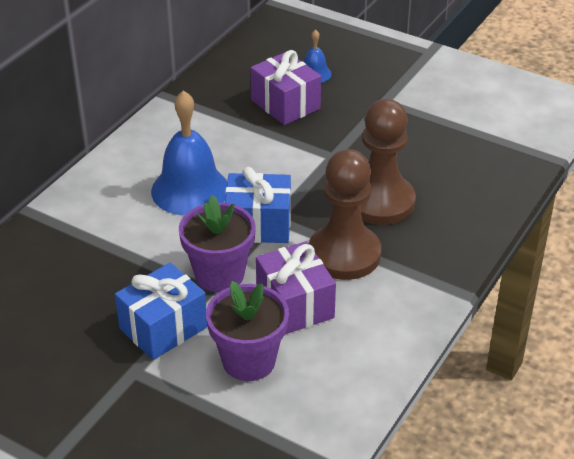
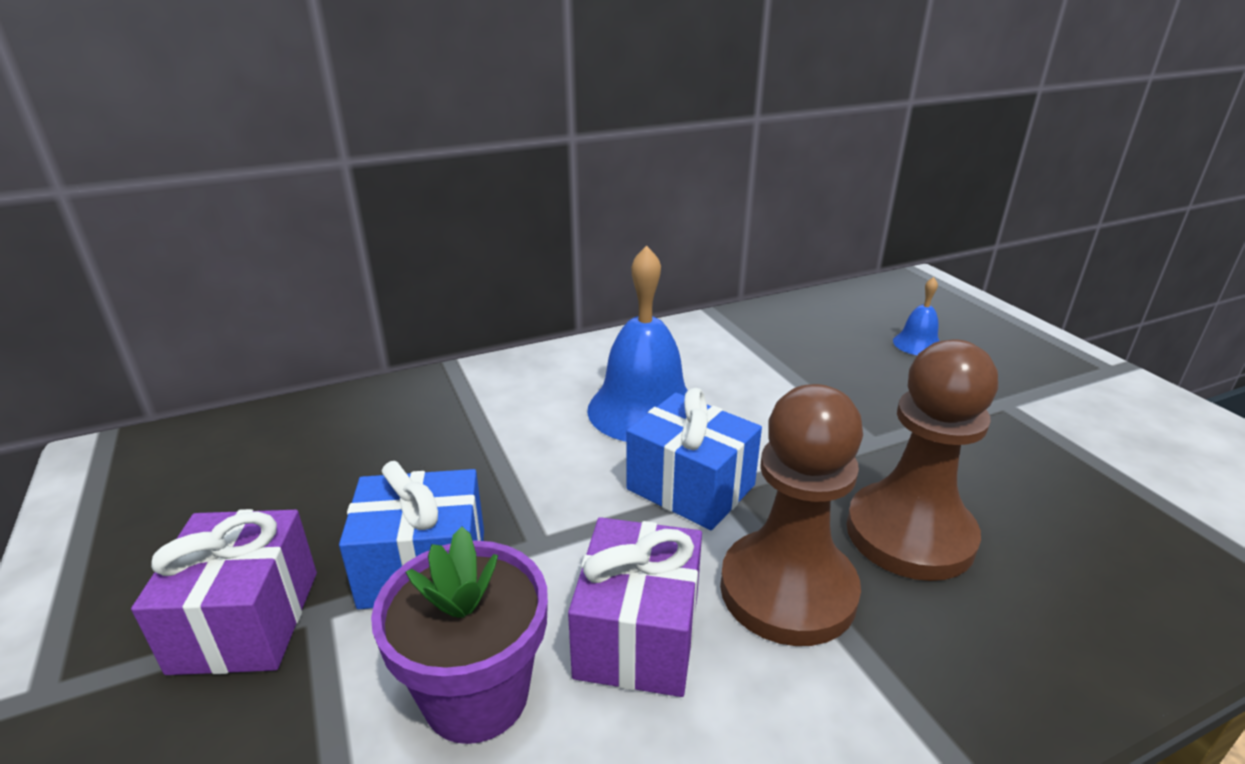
camera: 35 degrees right, 10 degrees down
purple flower pot [179,195,256,292] -> none
purple gift [251,50,321,125] -> purple gift moved to [131,509,317,675]

